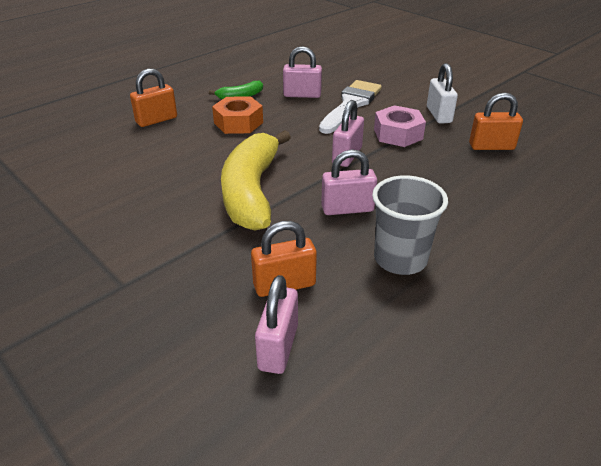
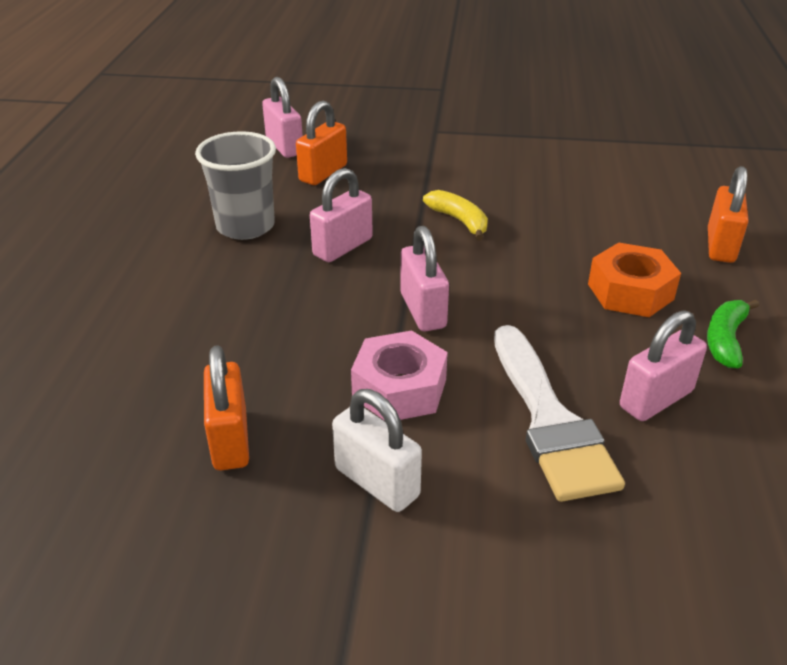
camera: 140 degrees right, 0 degrees up
yellow banana [221,130,291,231] -> yellow banana [423,190,488,240], size x0.45
orange padlock [469,93,523,150] -> orange padlock turned 60 degrees counterclockwise [204,345,249,470]

